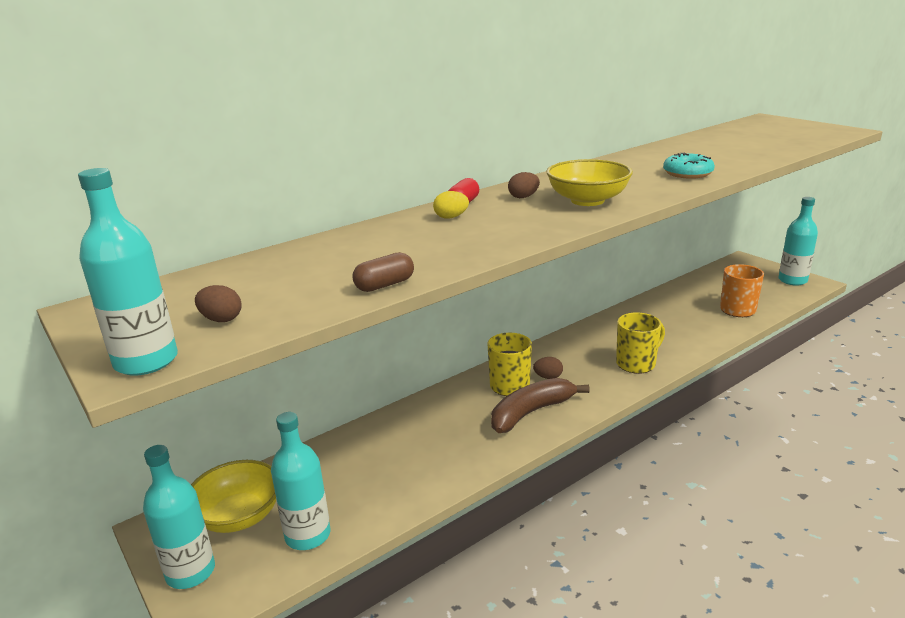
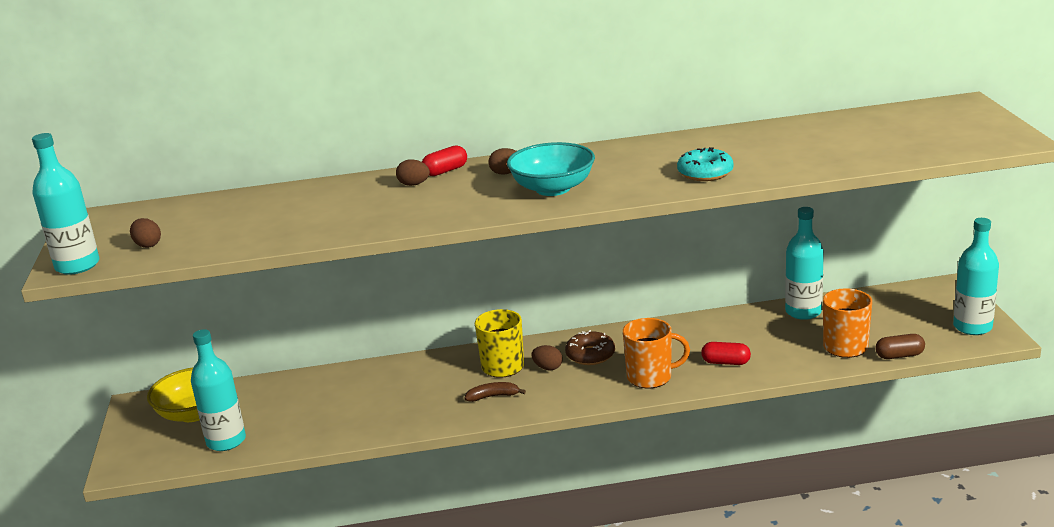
camera: 30 degrees right, 0 degrees up
turquoise bottle [143,445,215,589] -> turquoise bottle moved to [785,207,824,320]
brown capsule [353,252,414,292] -> brown capsule moved to [875,334,925,359]
yellow egg [433,191,469,219] -> brown egg [396,159,430,186]
brown banana [491,378,590,433] -> brown banana [464,382,526,402], size x0.49
yellow bowl [546,159,633,206] -> turquoise bowl [507,142,595,196]
yellow mug [616,312,665,374] -> orange mug [623,318,690,388]
none -> brown donut [565,330,615,365]
none -> red capsule [701,342,751,365]

